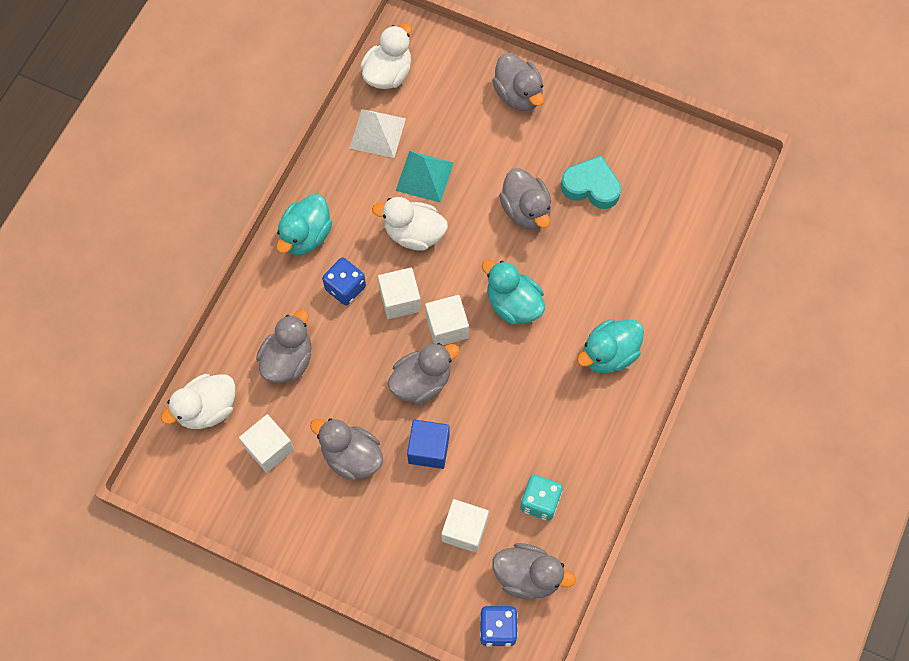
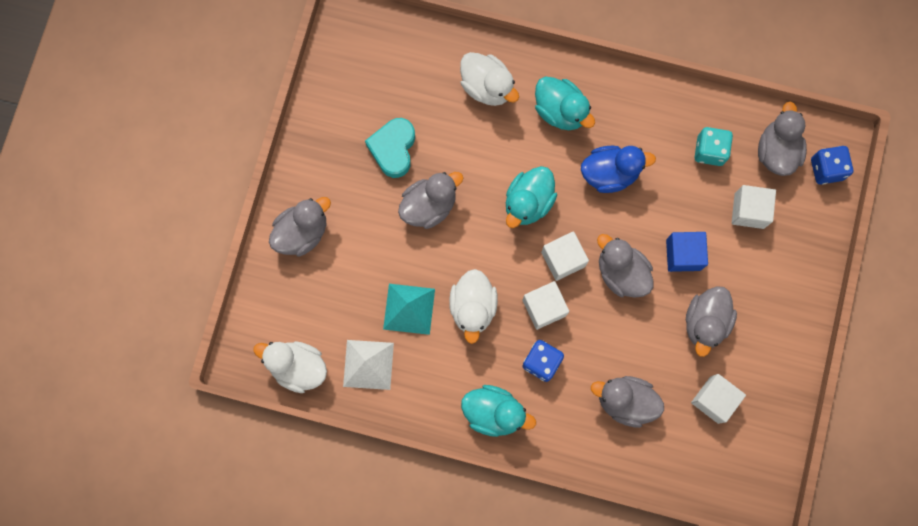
camera: 100 degrees left, 10 degrees up
white duck [161,374,236,429] -> white duck moved to [460,52,519,106]
none -> blue duck [581,146,656,193]

